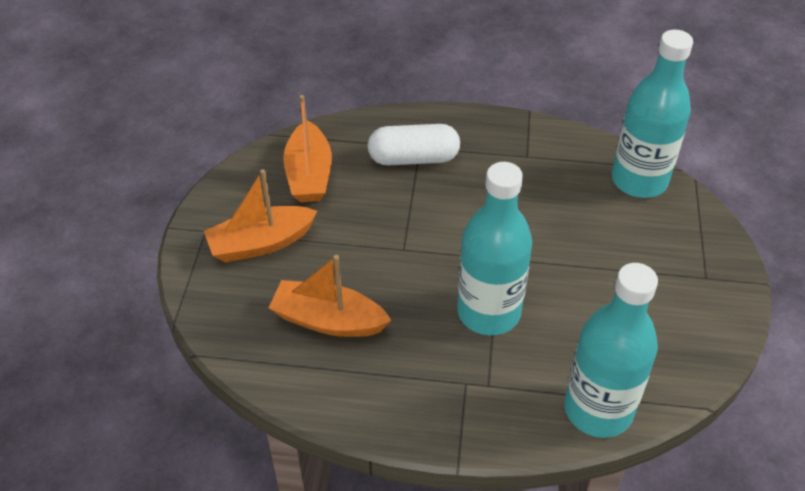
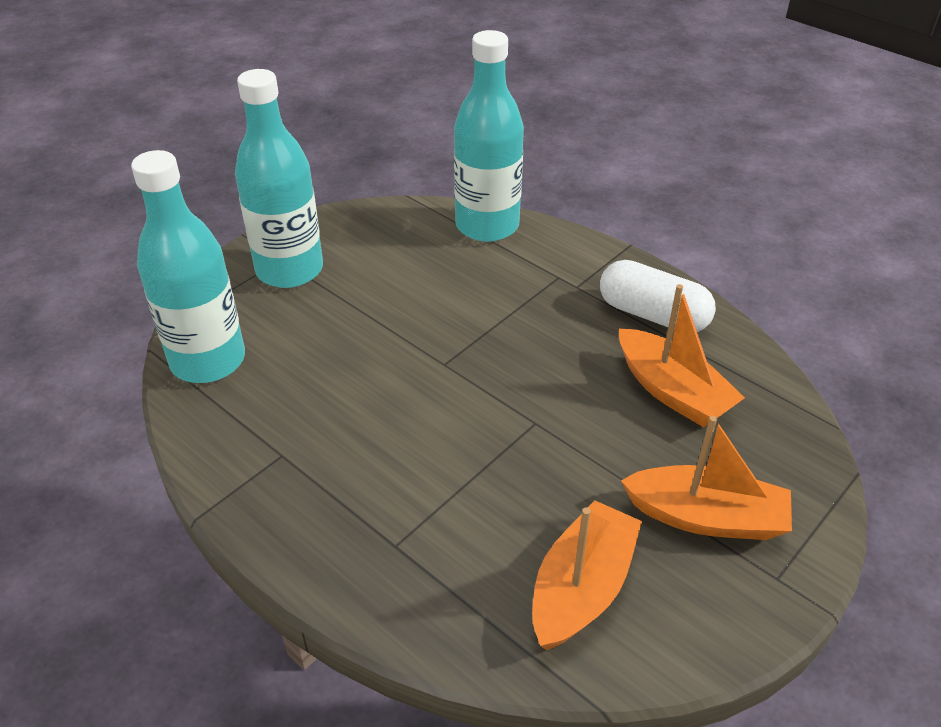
camera: 145 degrees left, 5 degrees down
white capsule [368,124,460,165] -> white capsule moved to [600,260,716,332]
turquoise bottle [457,162,532,335] -> turquoise bottle moved to [235,69,323,288]

